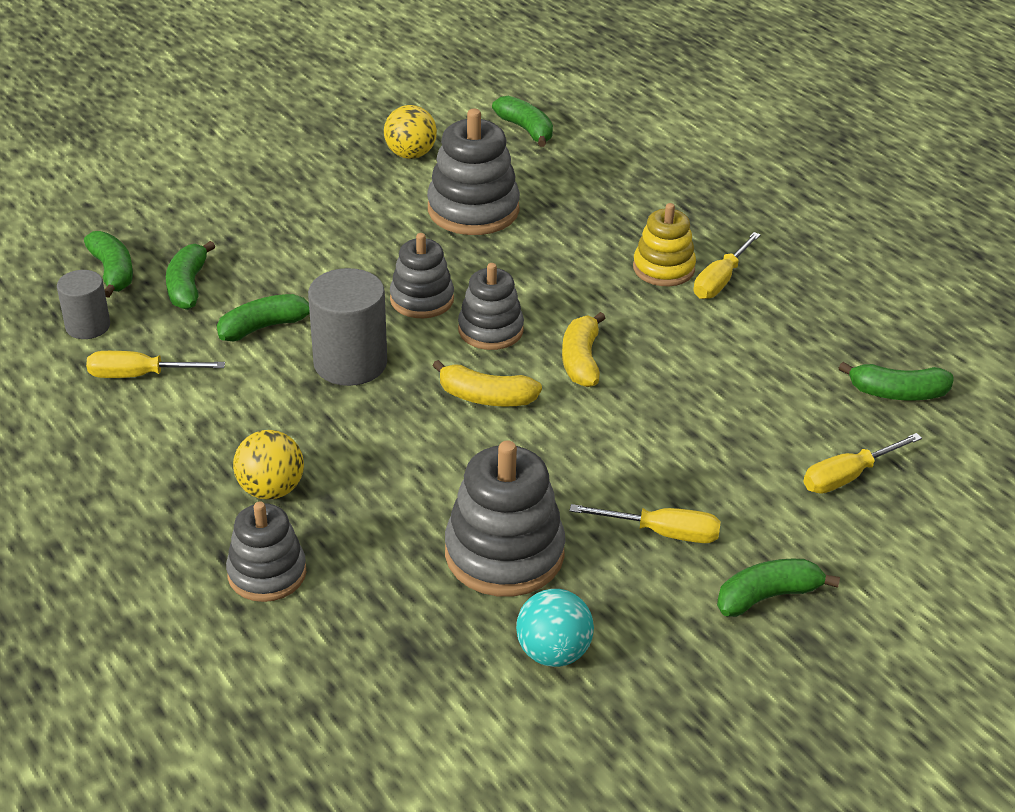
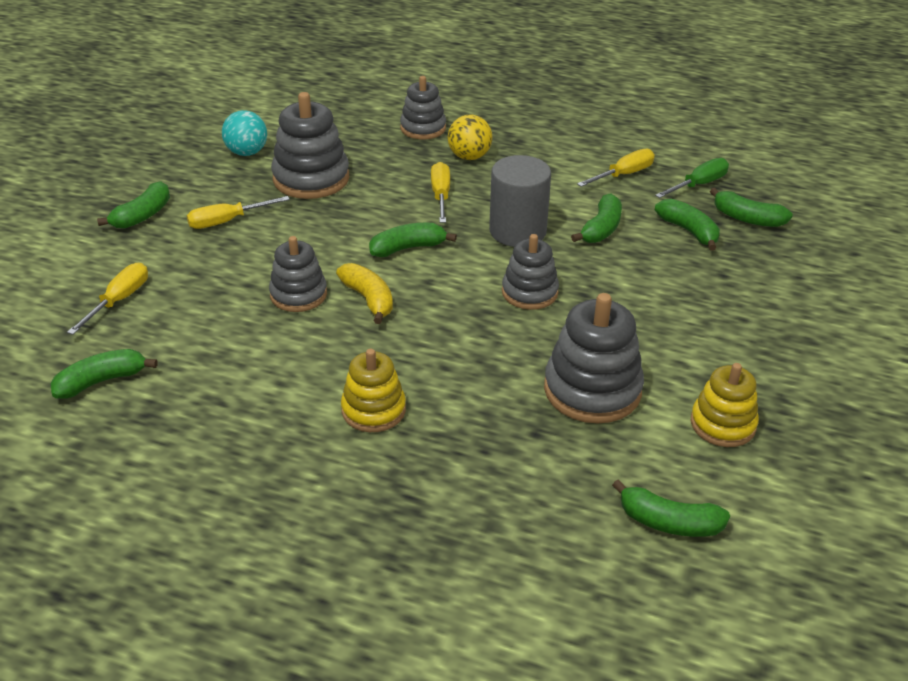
camera: 145 degrees right, 0 degrees up
grey cylinder [57,270,110,339] -> green screwdriver [655,158,729,198]
yellow ball [384,105,437,159] -> yellow stacking toy [691,363,759,447]
yellow banana [432,360,542,407] -> green banana [369,223,457,257]
grey stacking toy [458,263,524,350] -> grey stacking toy moved to [269,236,327,312]
yellow screwdriver [694,232,761,299] -> yellow screwdriver moved to [431,162,450,223]

